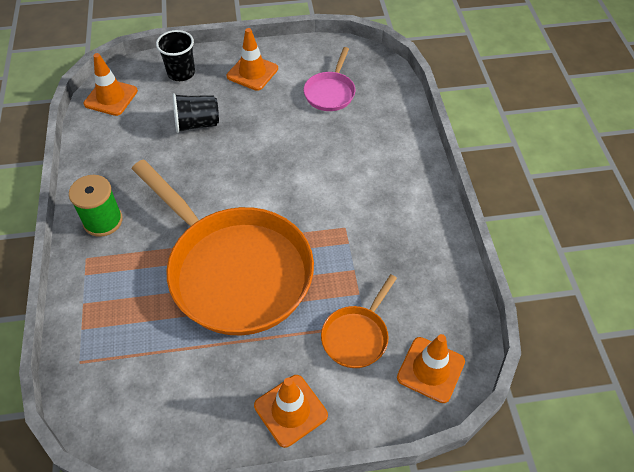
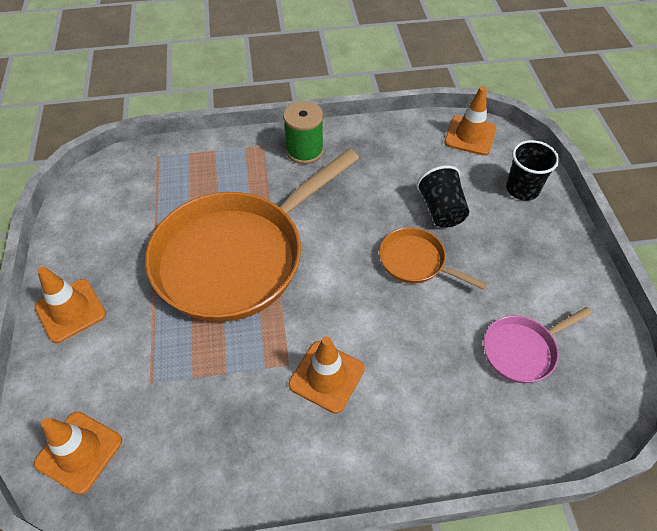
camera: 90 degrees right, 0 degrees up
orange traffic cone [227,28,278,91] -> orange traffic cone moved to [288,336,365,413]
pink pan [304,47,355,111] -> pink pan turned 45 degrees counterclockwise [484,307,592,383]
orange pan [321,274,397,368] -> orange pan moved to [379,227,487,290]

